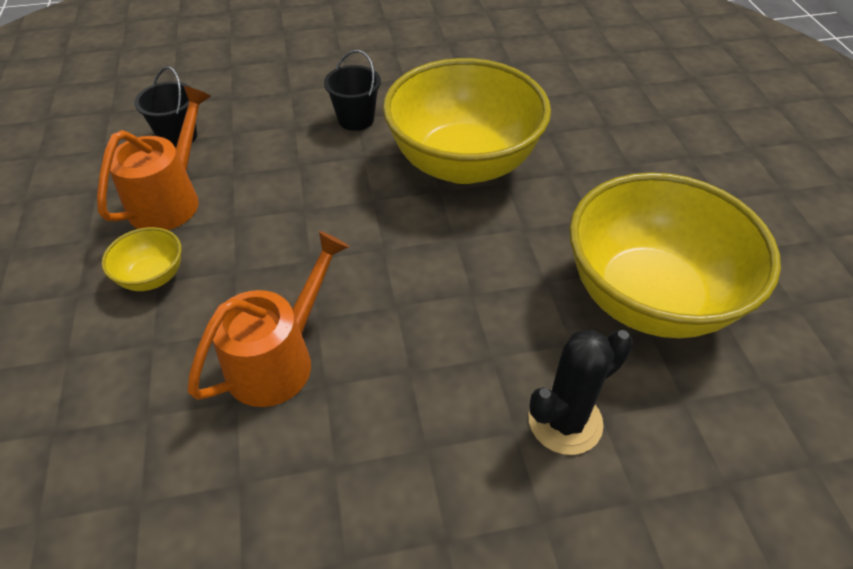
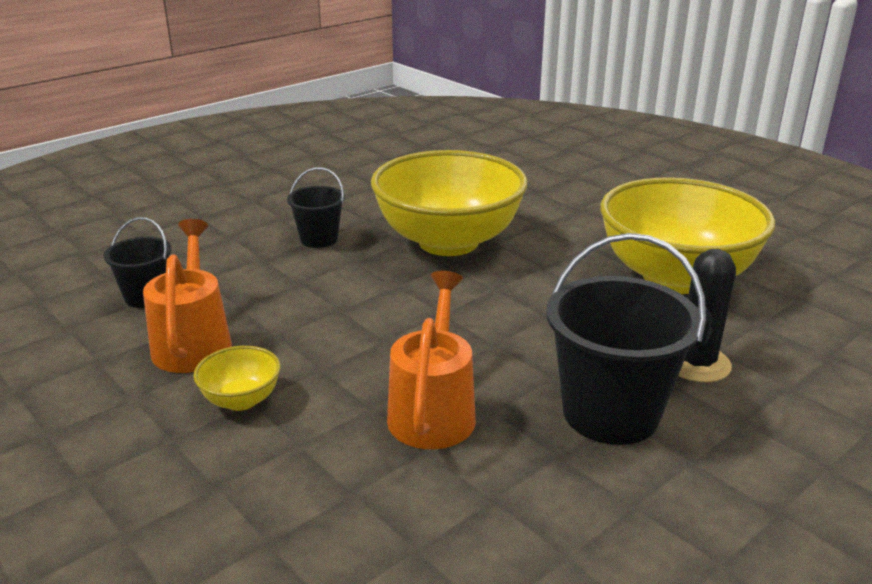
camera: 30 degrees left, 20 degrees down
none -> black bucket [546,233,706,445]

